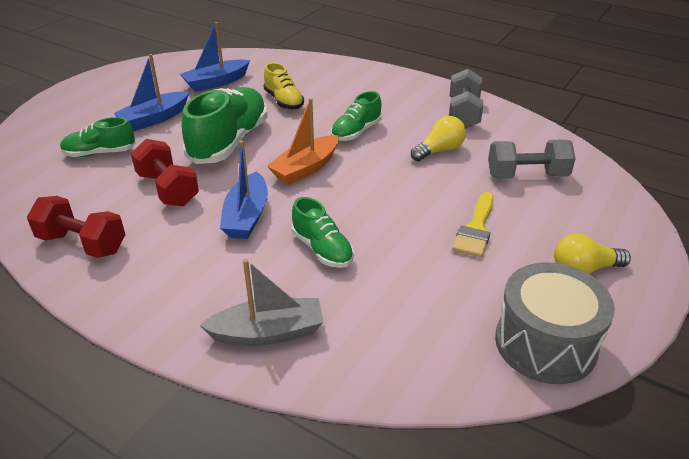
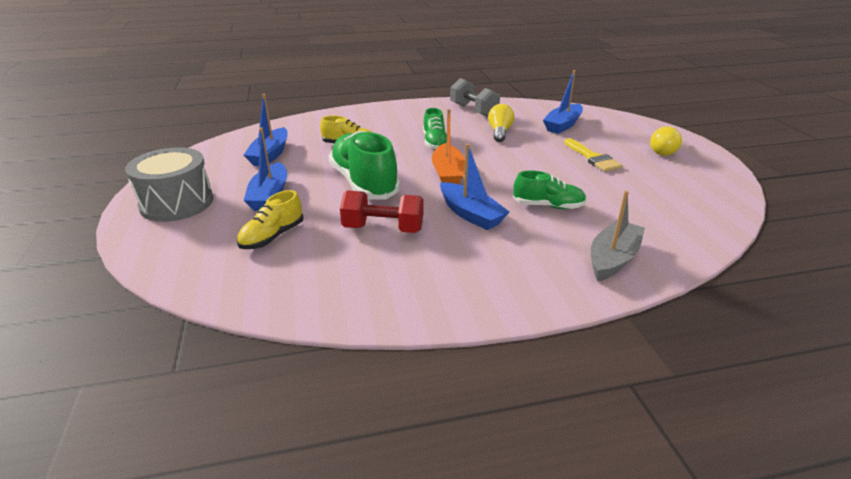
camera: 45 degrees left, 5 degrees down
red dumbbell [27,196,125,258] -> none
green shoe [60,117,136,157] -> yellow shoe [237,190,304,249]
grey dumbbell [488,140,576,179] -> blue boat [543,70,583,134]
grey drum [495,262,615,384] -> grey drum moved to [125,147,213,222]

